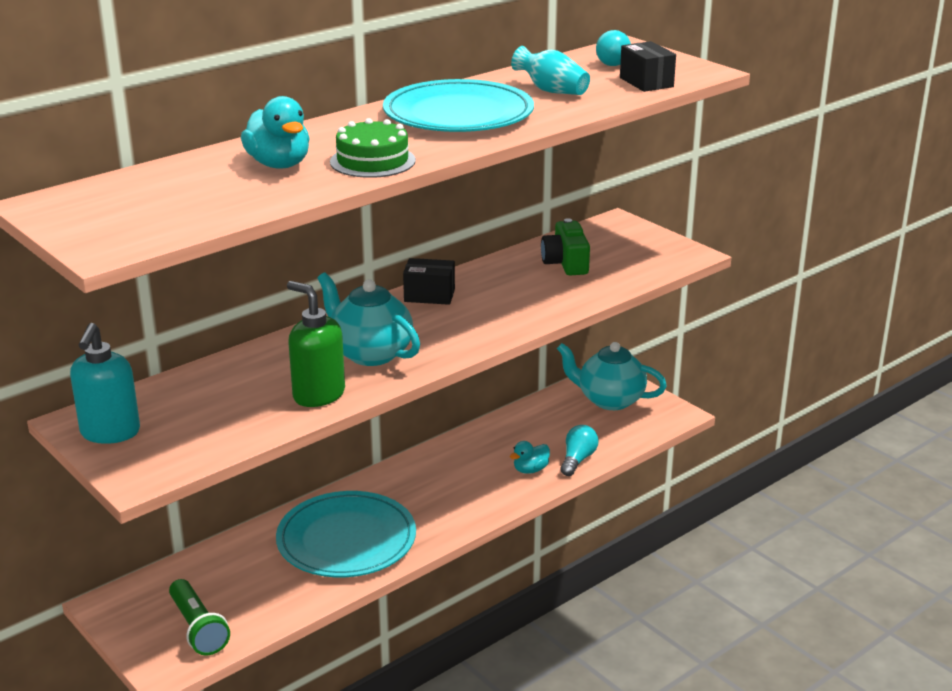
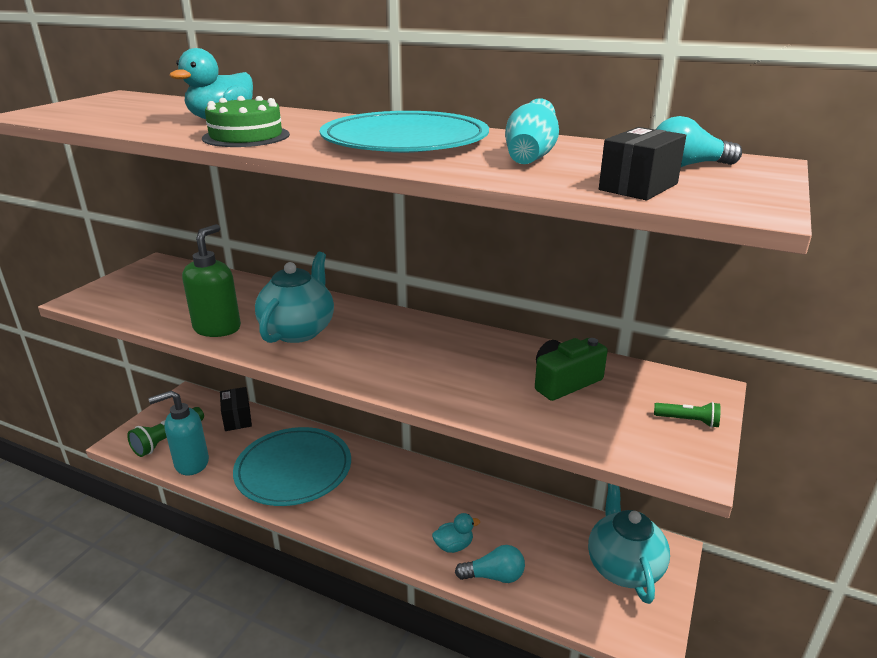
camera: 65 degrees right, 0 degrees up
turquoise soap dispenser [70,323,140,444] -> turquoise soap dispenser moved to [148,390,209,475]
black box [403,258,455,305] -> black box moved to [220,387,252,431]
turquoise duck [510,441,550,474] -> turquoise duck turned 135 degrees clockwise [432,513,480,553]
none -> green flashlight [654,402,721,428]

